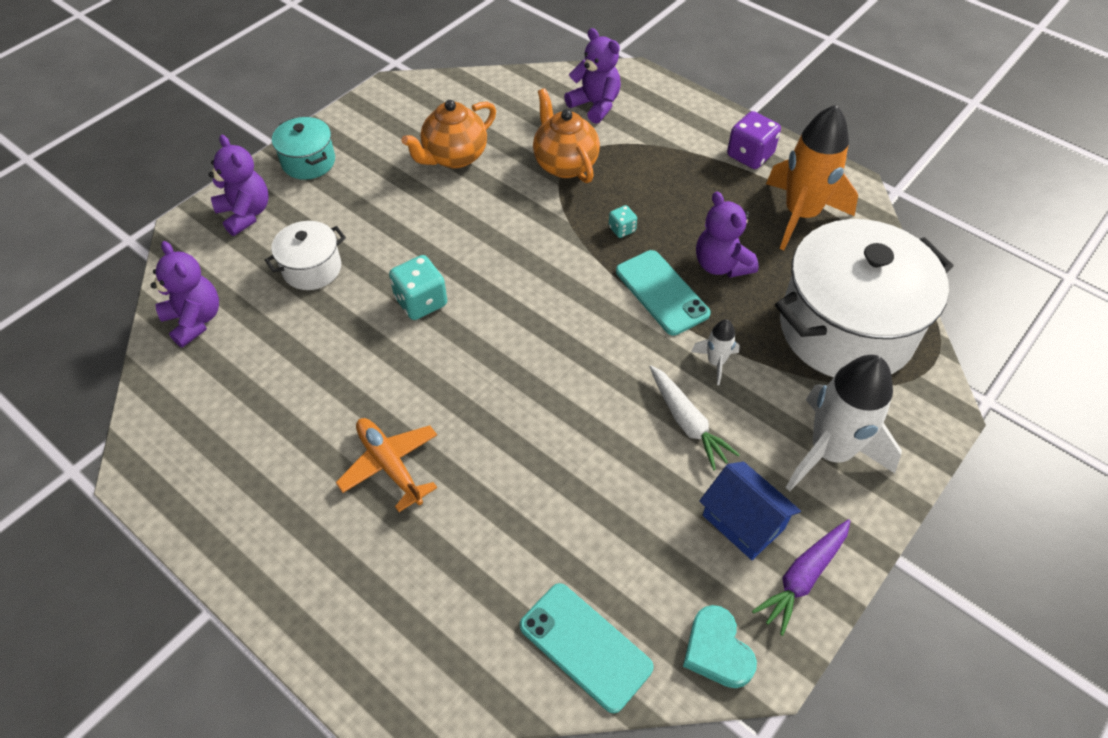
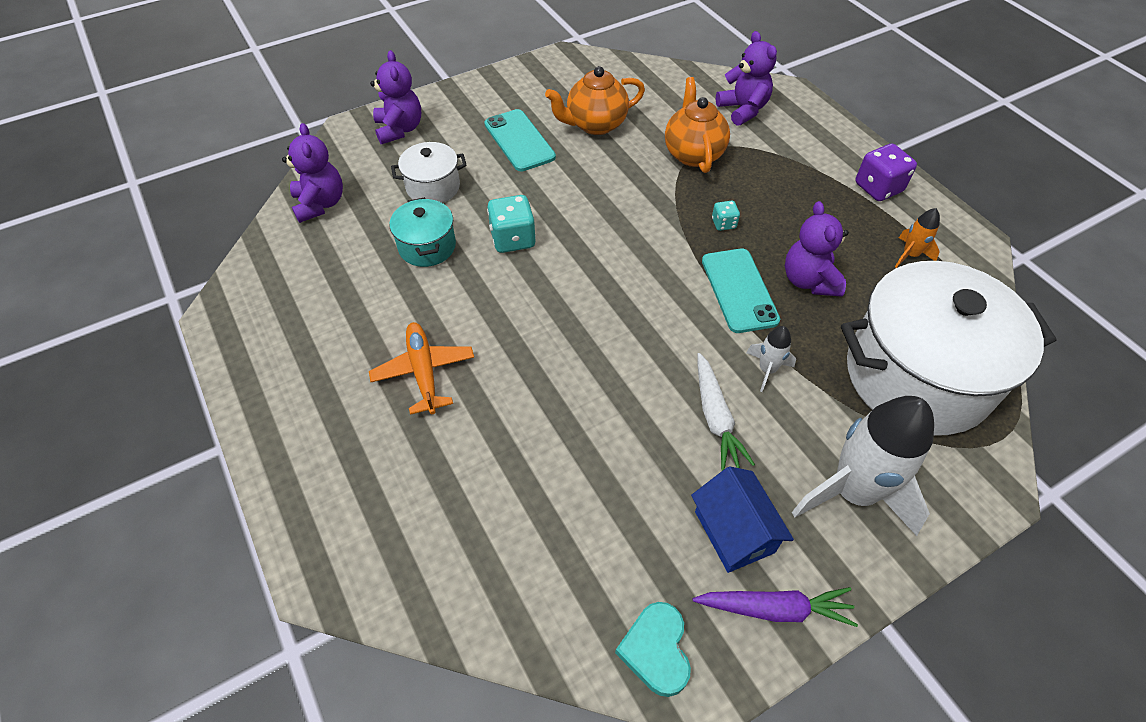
camera: 20 degrees right, 0 degrees up
turquoise pot [272,117,335,180] -> turquoise pot moved to [389,197,456,267]
turquoise phone [520,583,654,713] -> turquoise phone moved to [484,109,556,171]
purple carrot [752,519,850,636] -> purple carrot turned 150 degrees counterclockwise [693,587,858,627]
orange rocket [766,105,858,250] -> orange rocket [895,208,940,268], size x0.45

